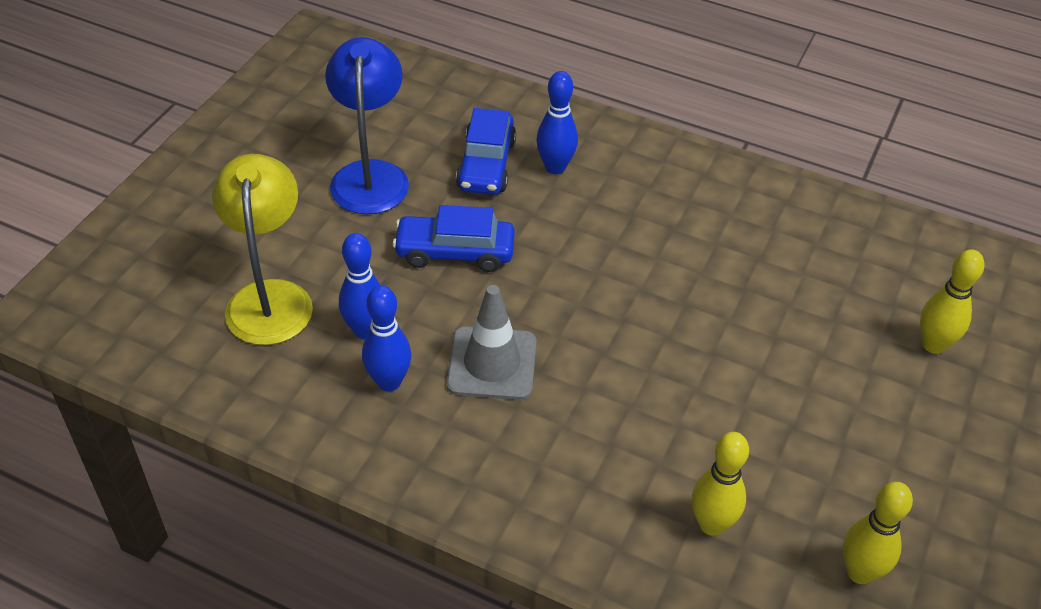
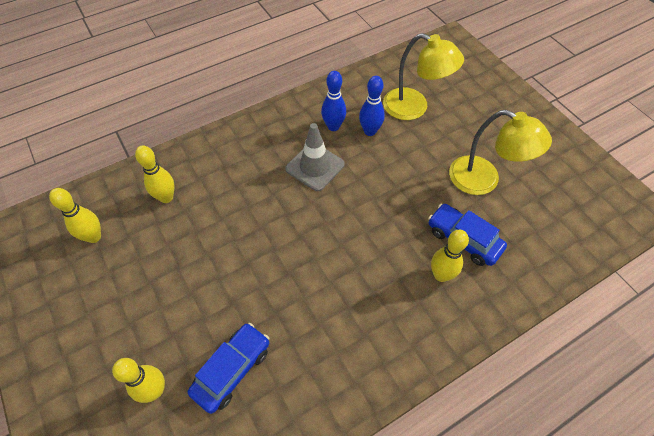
camera: 125 degrees right, 10 degrees up
blue lamp [325,37,409,214] -> yellow lamp [449,110,552,195]
blue car [393,205,515,272] -> blue car moved to [188,323,269,414]
blue bowling pin [536,71,578,174] -> yellow bowling pin [431,230,469,282]

